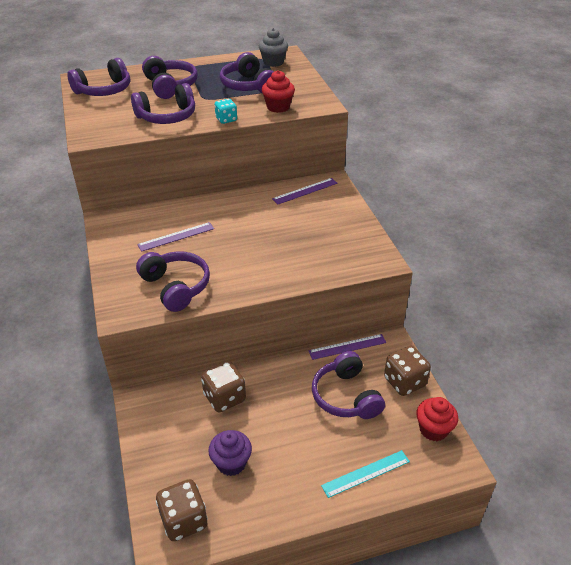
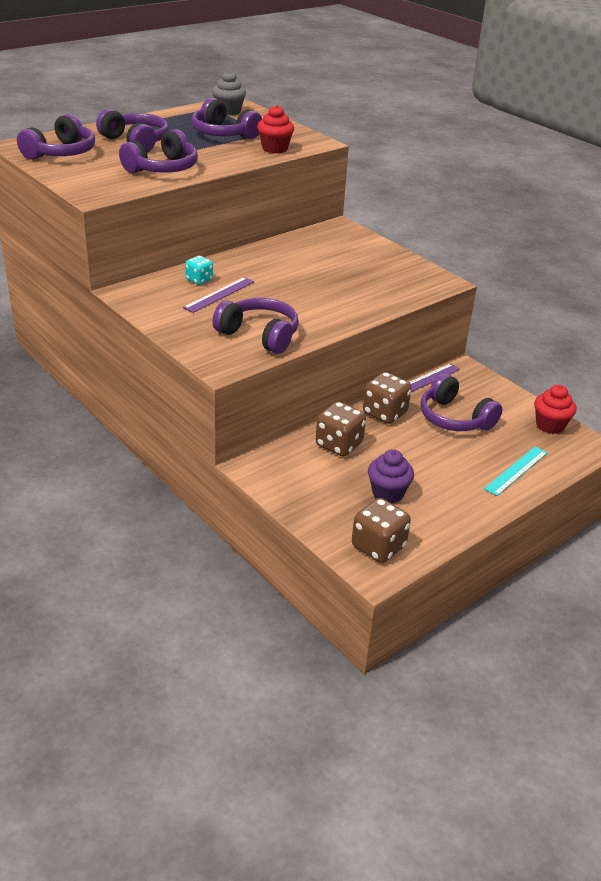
camera: 25 degrees left, 5 degrees down
turquoise dice [215,99,237,124] -> turquoise dice moved to [185,256,213,285]
purple ruler [272,178,338,204] -> none
brown dice [384,346,431,396] -> brown dice moved to [363,372,412,424]

